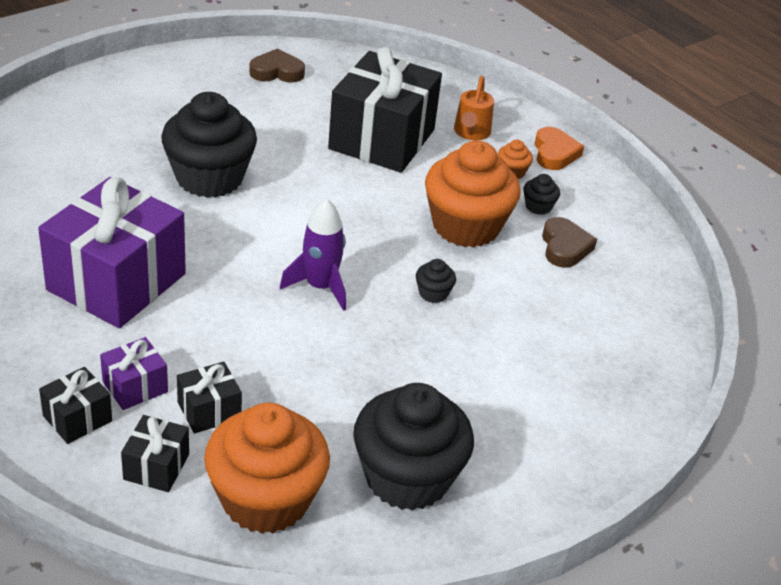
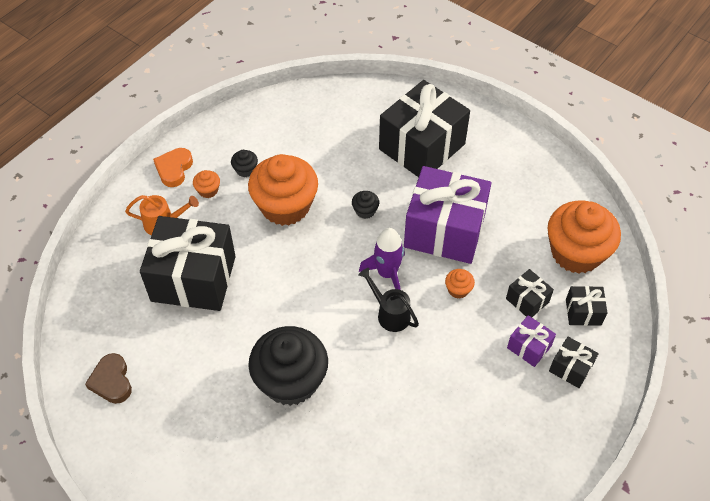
camera: 100 degrees left, 15 degrees up
purple gift [38,177,186,328] -> purple gift moved to [404,166,491,264]
black cupcake [353,383,474,511] -> none
orange heart [535,127,584,170] -> orange heart turned 60 degrees counterclockwise [153,148,193,187]
brown heart [542,217,597,268] -> none
none -> black watering can [358,268,419,332]
none -> black gift [379,80,470,177]
none -> orange cupcake [445,269,475,299]

